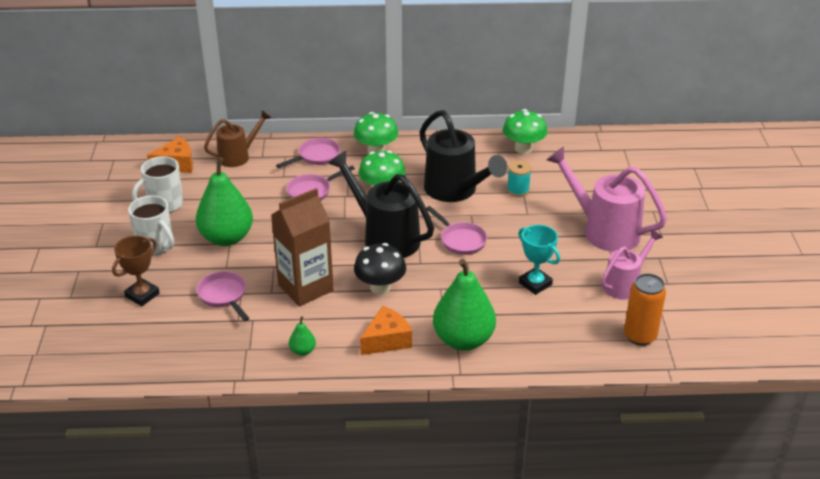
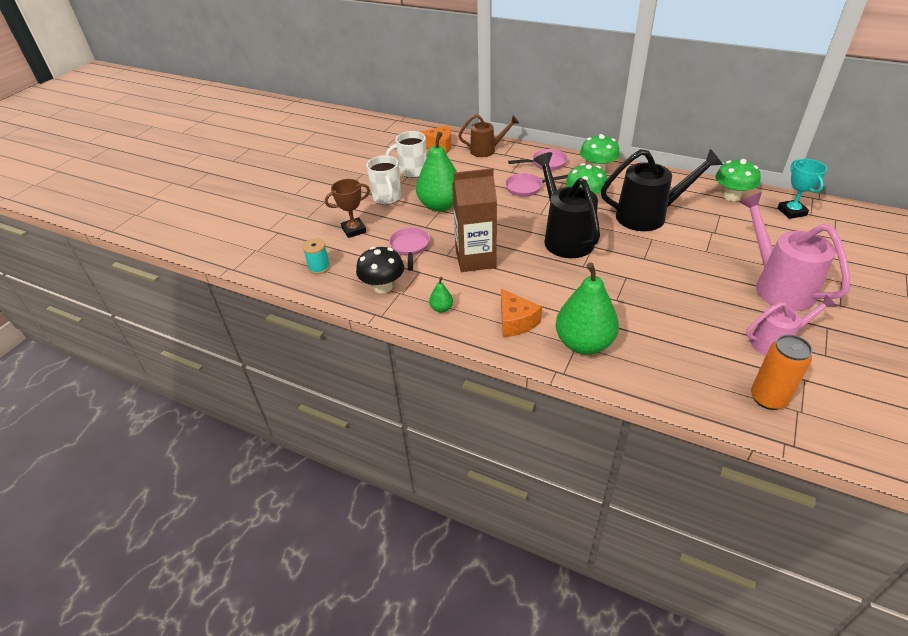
camera: 30 degrees right, 5 degrees up
black mushroom [354,243,406,294] -> black mushroom moved to [356,247,404,293]
orange cheese [360,306,412,355] -> orange cheese turned 75 degrees clockwise [501,289,542,337]
black watering can [420,110,508,202] -> black watering can turned 90 degrees counterclockwise [601,149,723,231]
pink pan [426,206,487,255] -> none
turquoise spool [507,160,531,197] -> turquoise spool moved to [303,238,330,274]
turquoise trophy [518,225,560,295] -> turquoise trophy moved to [777,159,827,219]

